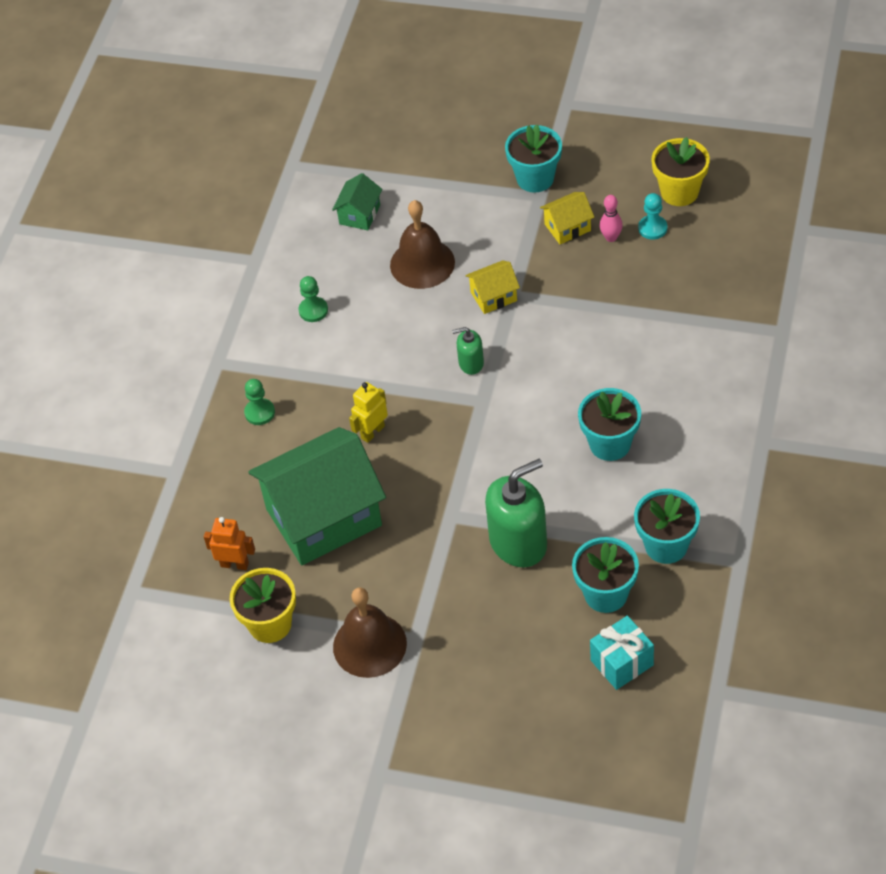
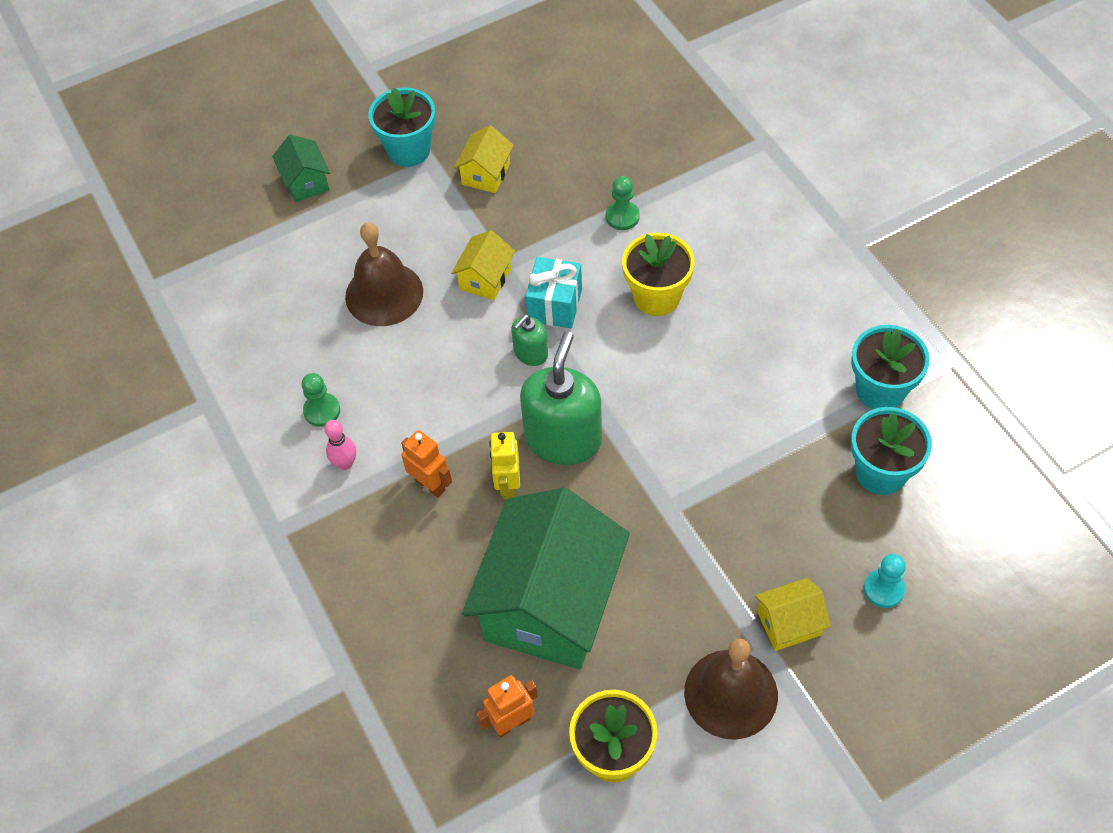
camera: 45 degrees left, 5 degrees up
green pawn [244,379,275,425] -> green pawn moved to [606,176,640,230]
green house [332,173,383,230] -> green house moved to [272,134,330,202]
green soap dispenser [485,459,547,567] -> green soap dispenser moved to [520,331,602,465]
turquoise flower pot [578,388,641,461] -> none
turquoise gift [590,616,654,690] -> turquoise gift moved to [525,257,582,328]
pink bowling pin [600,195,623,242] -> pink bowling pin moved to [324,420,356,470]
turquoise pawn [638,193,667,240] -> turquoise pawn moved to [864,554,906,608]
yellow flower pot [651,137,710,206] -> yellow flower pot moved to [622,233,695,316]
none -> orange robot [401,430,452,498]
none -> yellow house [755,578,831,651]

